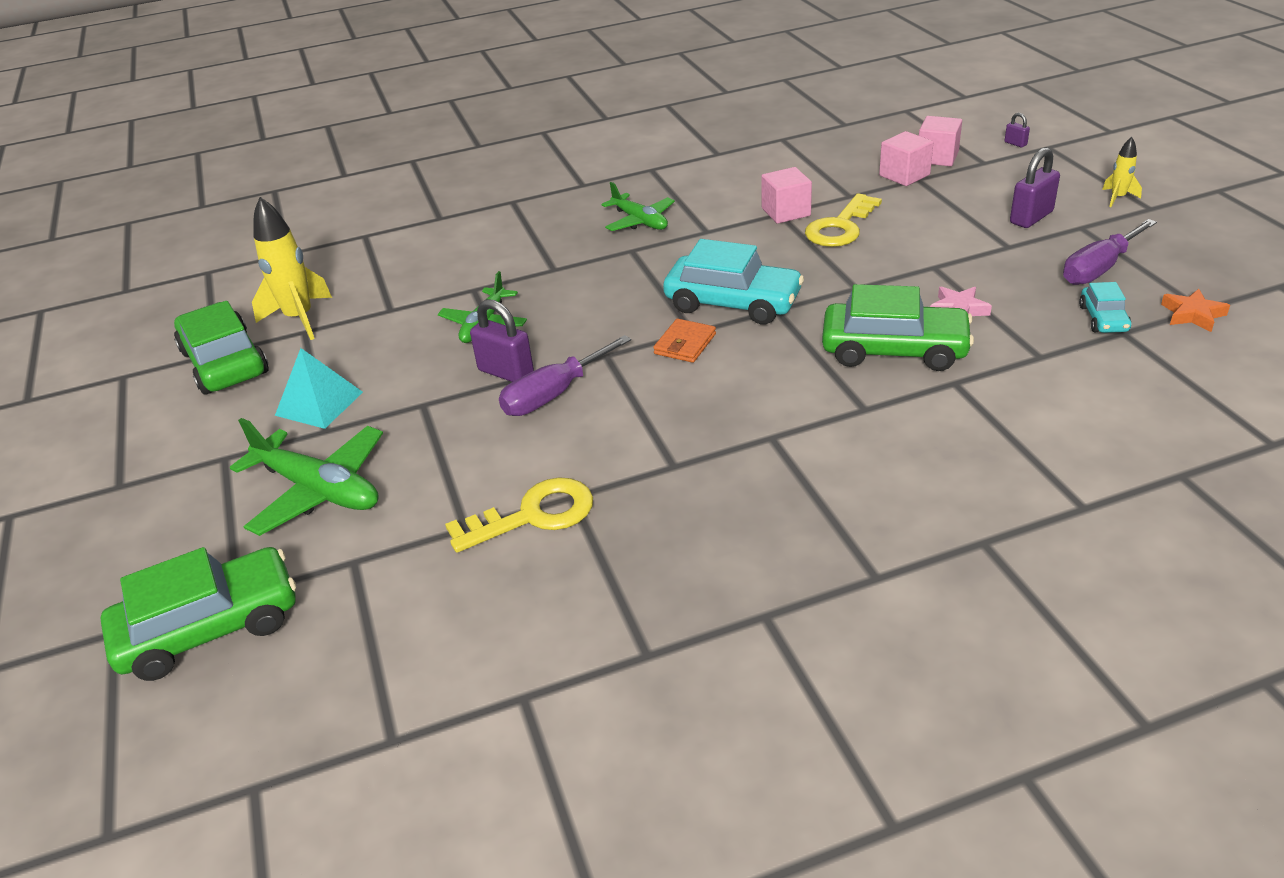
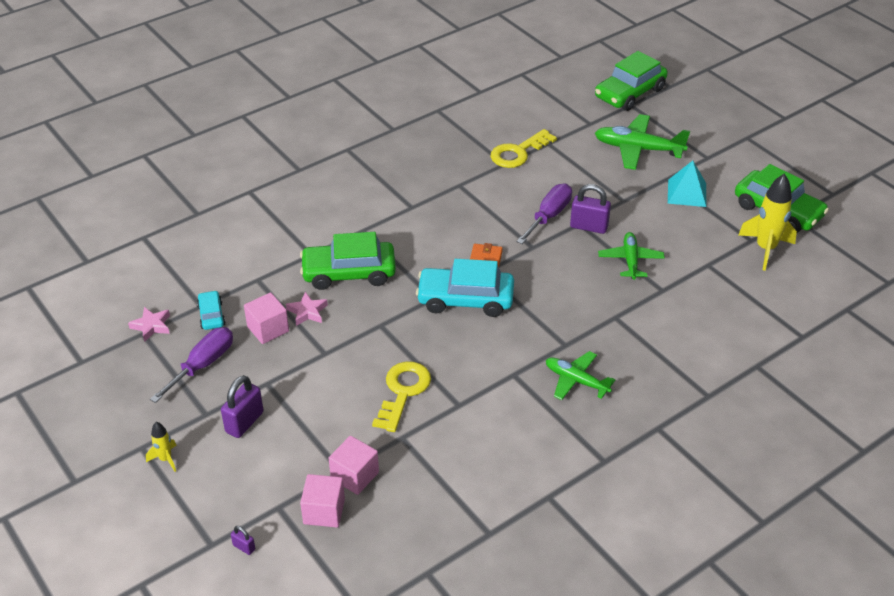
camera: 160 degrees right, 5 degrees up
pink cube [761,167,812,224] -> pink cube moved to [244,292,289,344]
orange star [1161,289,1230,332] -> pink star [128,307,170,342]

